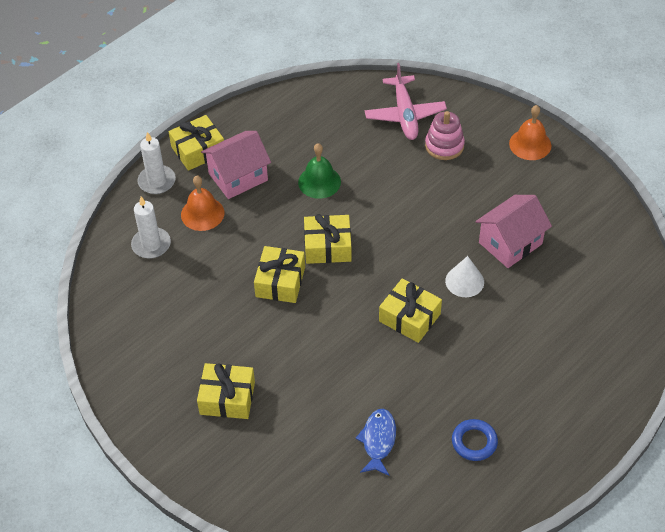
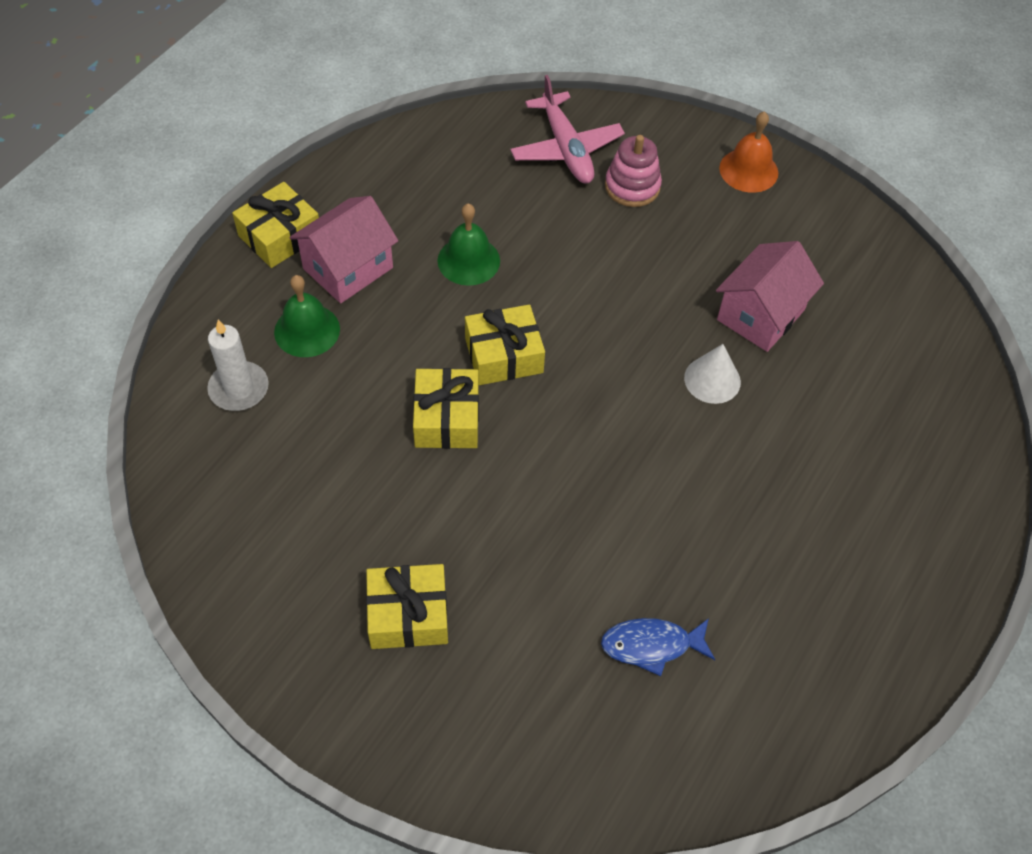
camera: 15 degrees left, 5 degrees up
white candle [138,132,176,194] -> none
orange bell [181,176,225,231] -> green bell [274,275,340,357]
blue fish [355,409,396,476] -> blue fish turned 90 degrees counterclockwise [601,618,715,676]
yellow gift [379,278,442,343] -> none
blue ring [452,419,498,461] -> none

